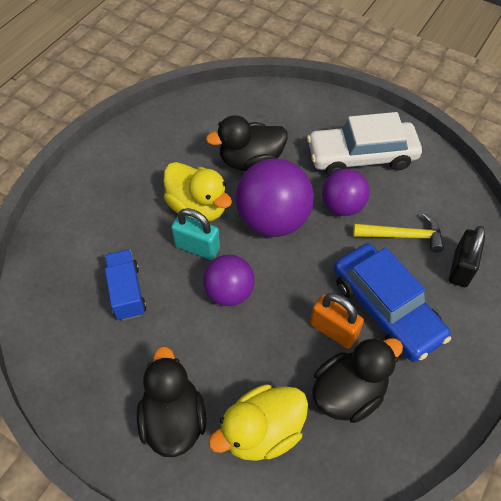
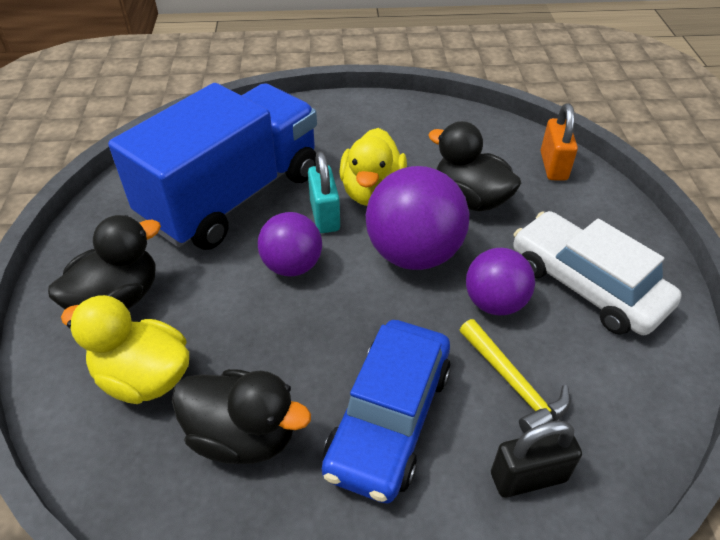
camera: 55 degrees right, 10 degrees down
blue truck [105,249,147,321] -> blue truck [108,83,317,250], size x2.44
orange padlock [310,293,364,349] -> orange padlock moved to [541,104,578,181]

